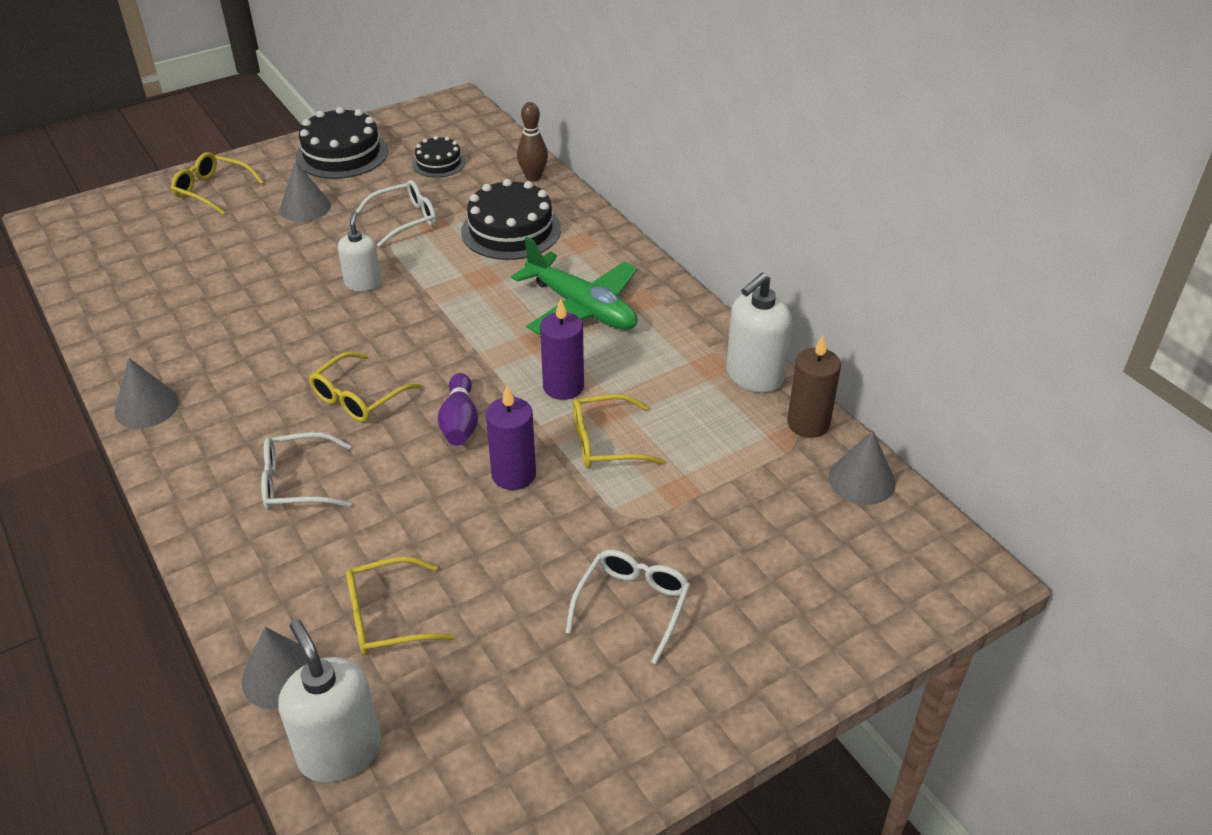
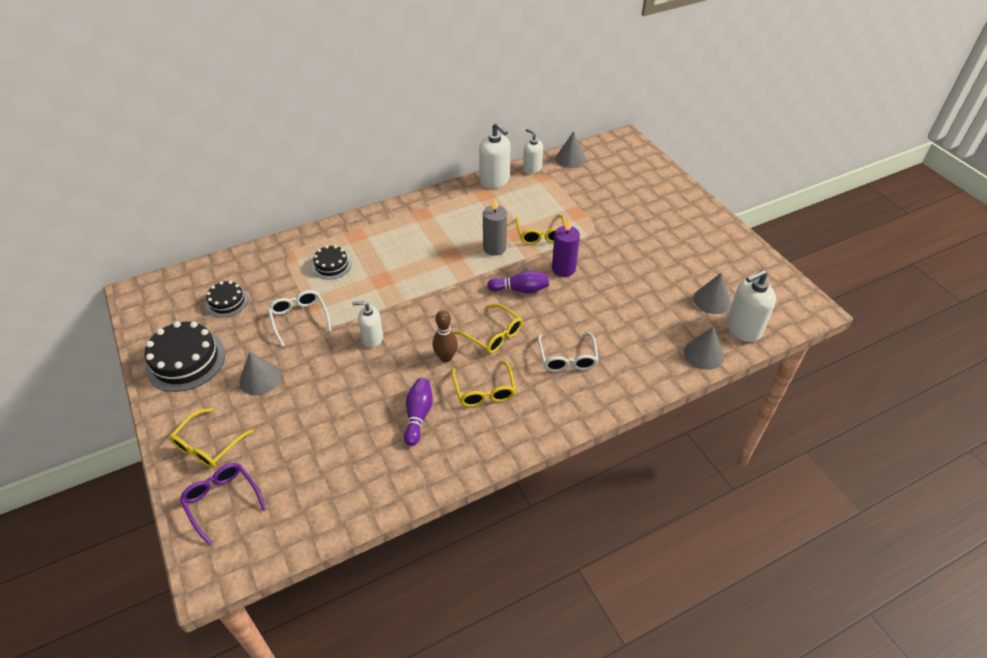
camera: 85 degrees left, 5 degrees up
grey cone [114,358,179,428] -> grey cone moved to [693,273,731,314]
yellow glasses [346,557,455,655] -> yellow glasses moved to [452,360,516,407]
black cake [461,179,561,260] -> black cake [312,245,351,279], size x0.57
green plane [511,237,638,335] -> none
brown bowling pin [517,102,548,182] -> brown bowling pin moved to [432,310,458,362]
purple candle [540,298,584,400] -> grey candle [483,199,507,256]
white glasses [565,550,690,664] -> none
brown candle [787,335,841,438] -> white soap dispenser [523,129,543,174]
none -> purple glasses [180,463,266,545]
none -> purple bowling pin [404,378,433,446]

